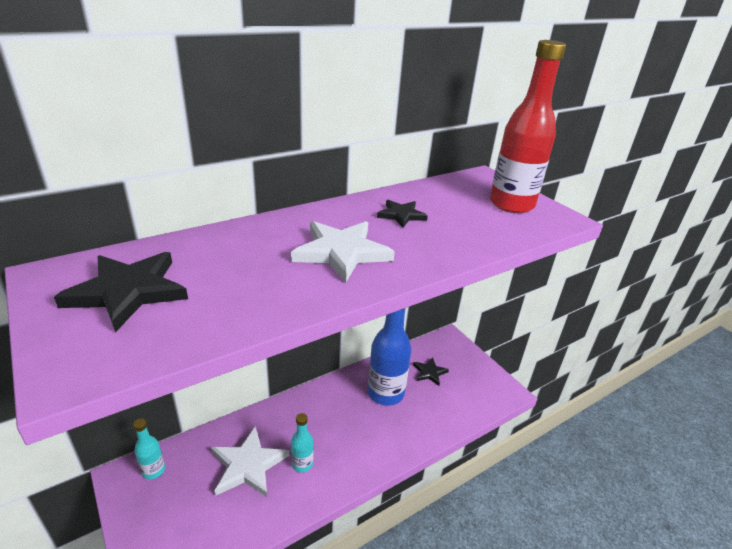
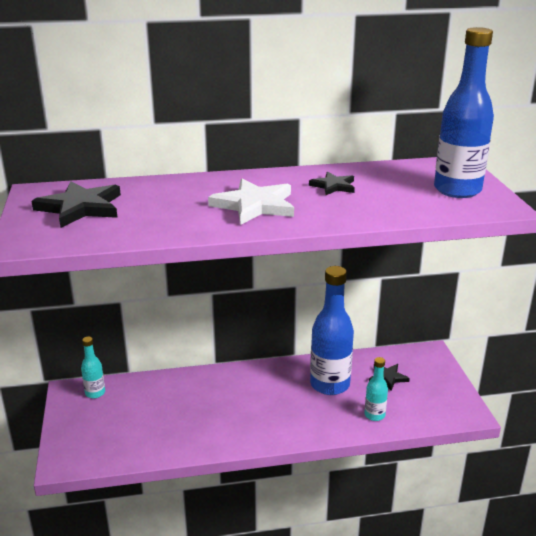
camera: 25 degrees right, 5 degrees down
white star [211,426,289,497] -> none
turquoise bottle [291,413,313,472] -> turquoise bottle moved to [365,357,388,421]
red bottle [490,40,566,213] -> blue bottle [434,27,494,198]

